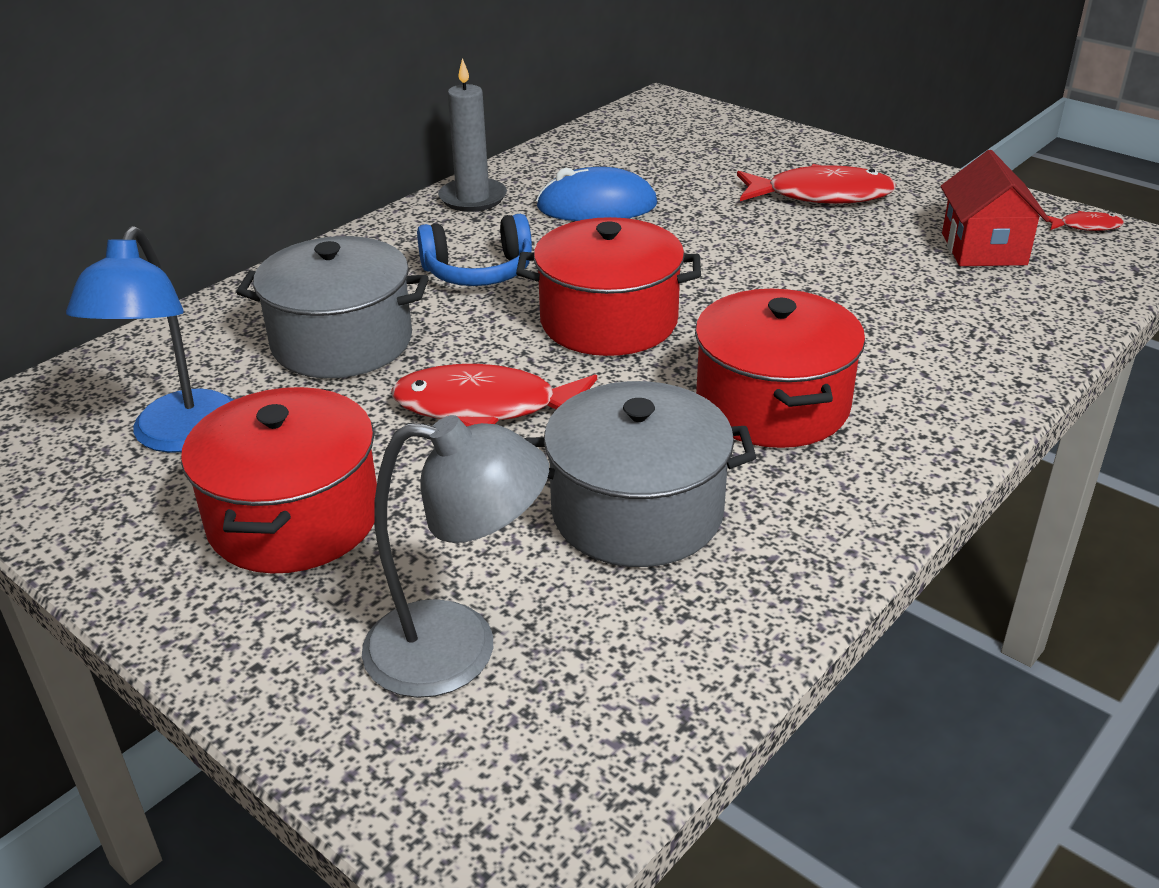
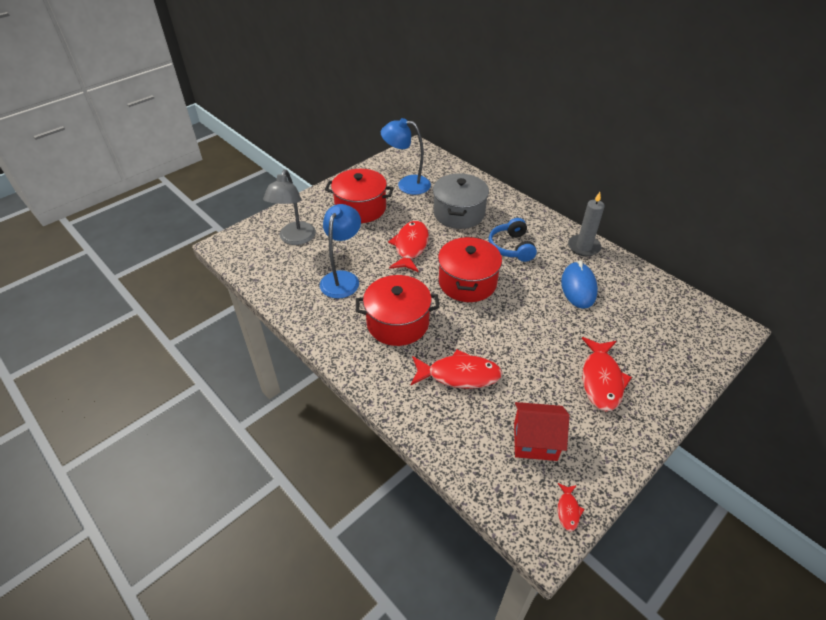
camera: 95 degrees right, 10 degrees up
grey pot [524,381,756,567] -> blue lamp [320,204,361,299]
none -> red fish [411,349,502,389]

